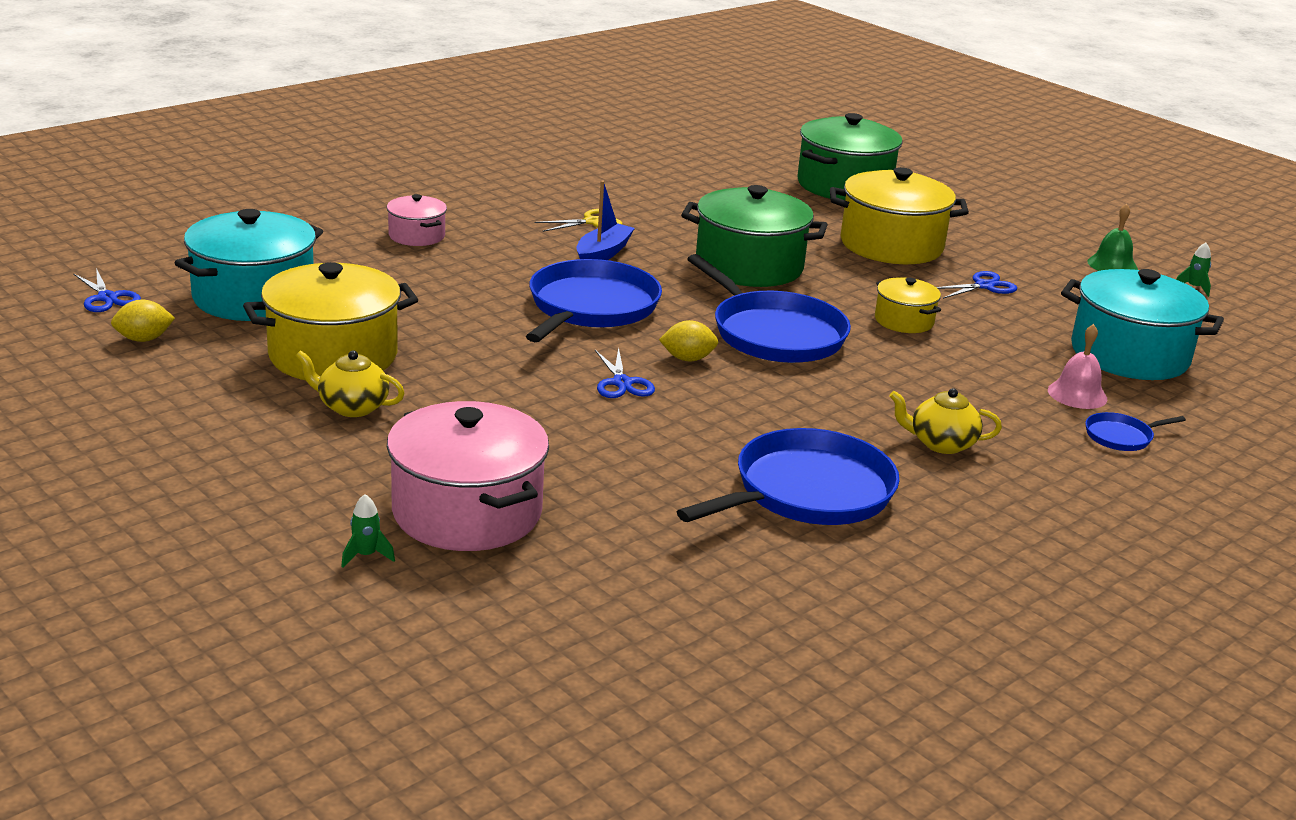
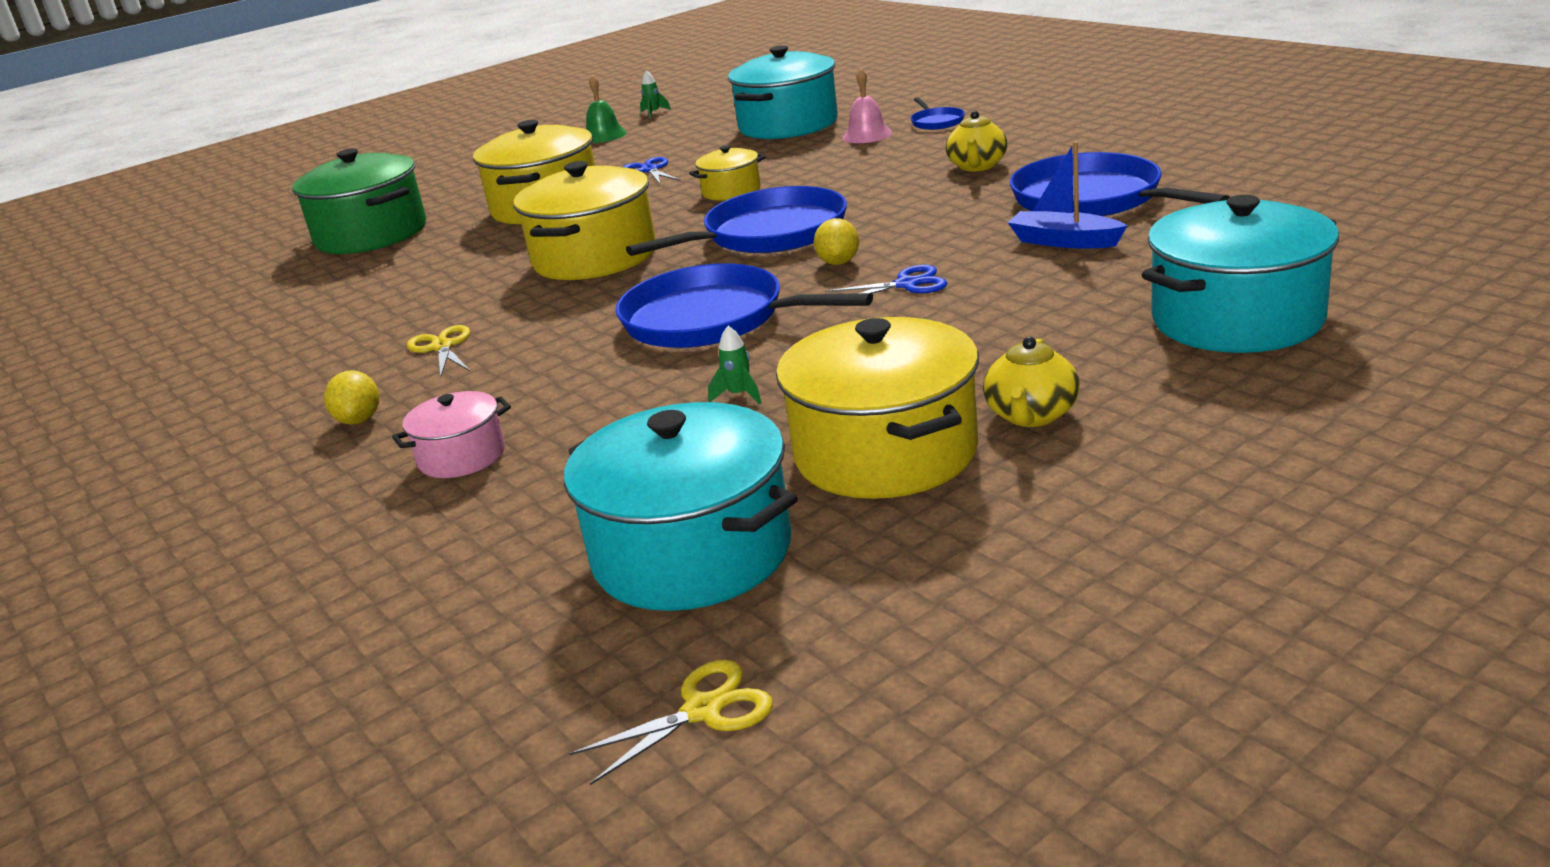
camera: 80 degrees left, 0 degrees up
blue scissors [73,268,141,312] -> yellow scissors [569,660,773,785]
yellow lemon [111,300,175,342] -> yellow lemon moved to [324,370,379,425]
green rocket [341,494,395,568] -> green rocket moved to [708,326,762,404]
pink pot [387,401,549,551] -> turquoise pot [1142,195,1339,353]
blue boat [576,180,635,260] -> blue boat moved to [1008,141,1127,248]
green pot [681,185,827,287] -> yellow pot [514,161,656,280]

